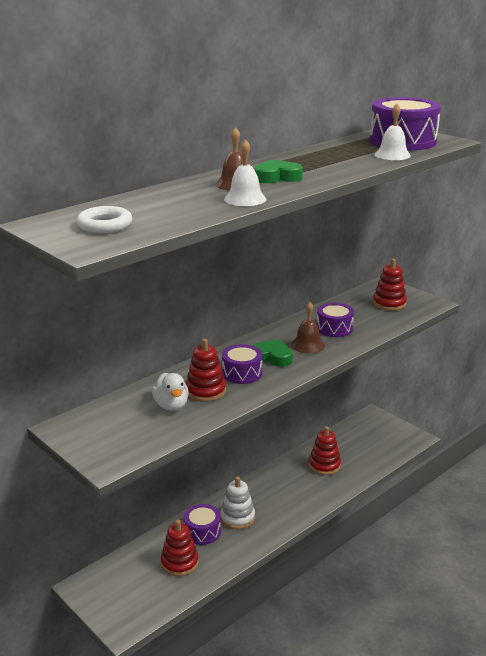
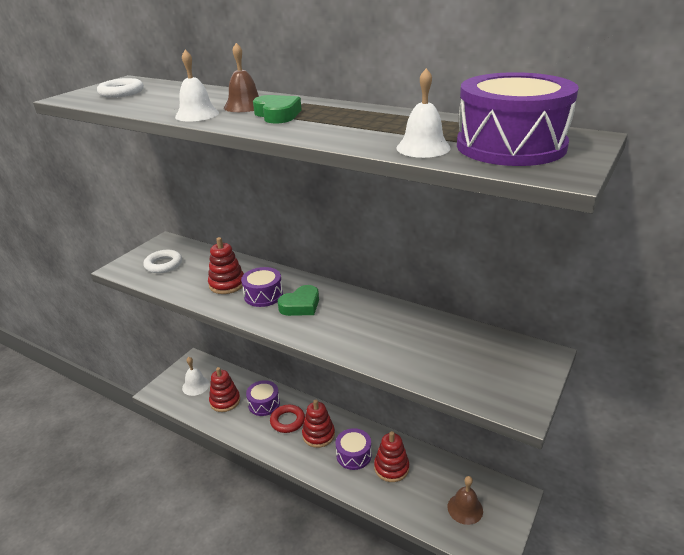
camera: 75 degrees right, 5 degrees up
white duck [152,373,189,411] -> none
white stacking toy [220,476,255,529] -> red ring [270,405,305,433]
green heart [252,339,293,367] -> green heart turned 45 degrees clockwise [278,285,319,316]
brown bell [291,302,325,354] -> brown bell moved to [448,476,483,525]
purple drum [317,303,354,337] -> purple drum moved to [335,428,372,470]
red stacking toy [373,259,407,311] -> red stacking toy moved to [302,400,335,448]
none -> white ring [143,250,182,273]
none -> white bell [182,357,210,396]

